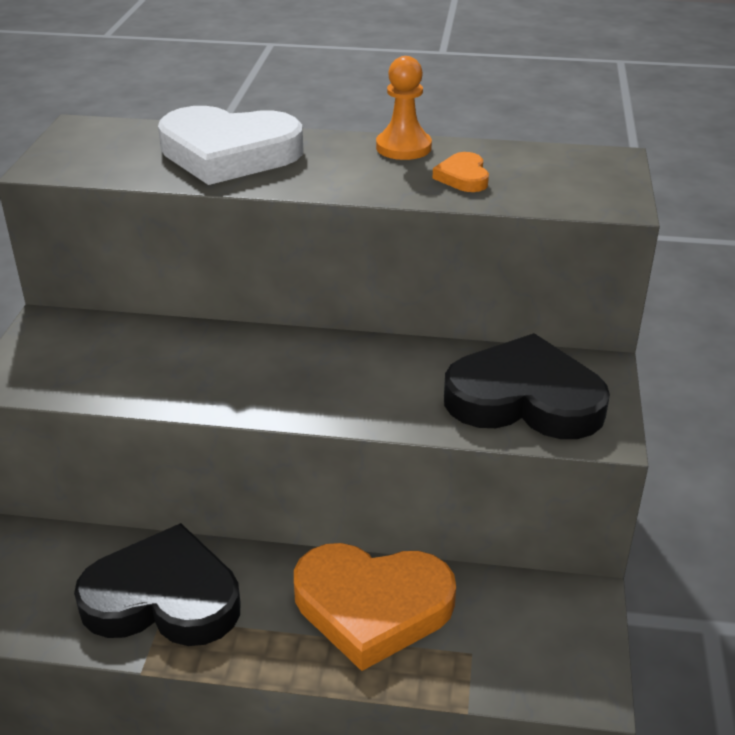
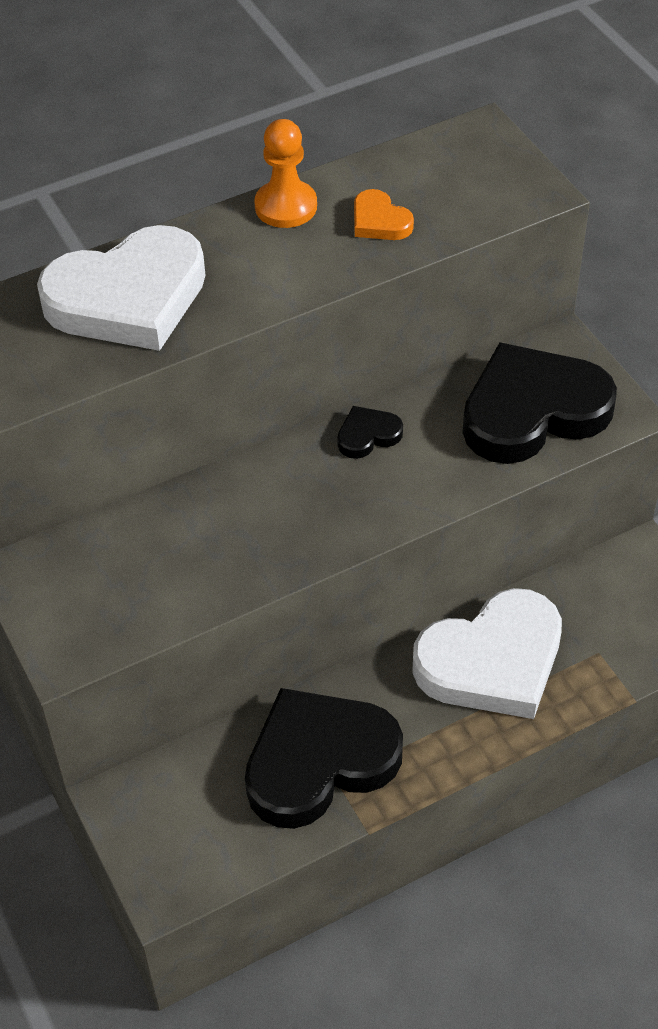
camera: 35 degrees left, 15 degrees up
orange heart [294,543,456,671] -> white heart [412,588,562,719]
none -> black heart [337,406,403,459]

